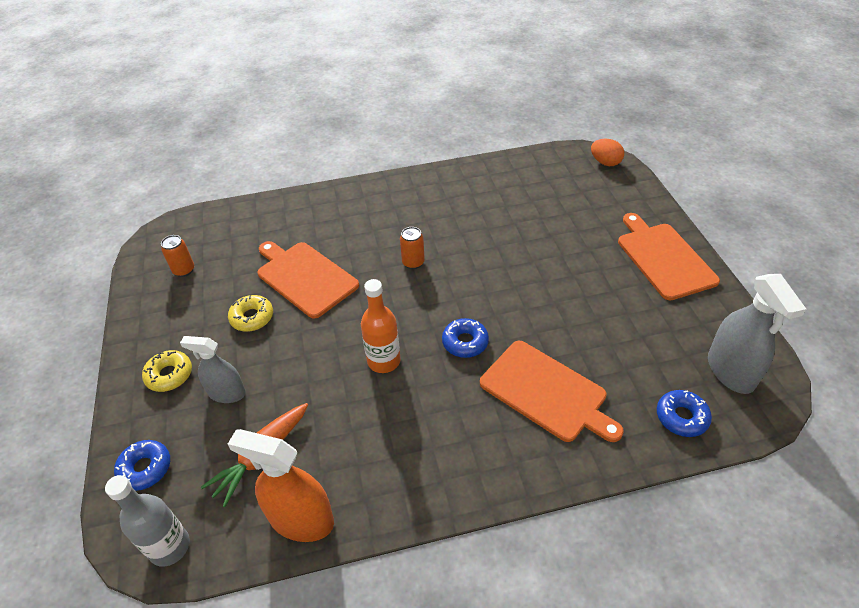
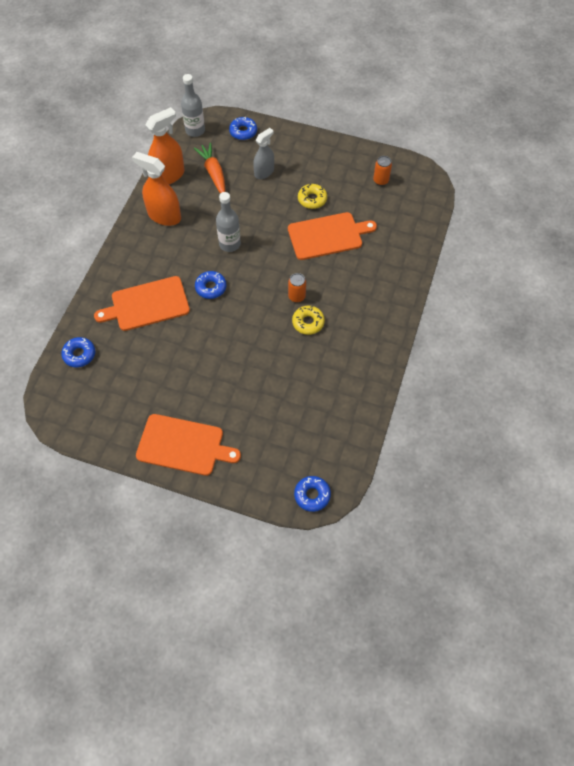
camera: 120 degrees right, 15 degrees up
yellow donut [142,350,192,392] -> yellow donut moved to [292,305,325,335]
orange bottle [361,279,401,373] -> grey bottle [216,192,241,252]
orange egg [591,139,624,166] -> blue donut [294,476,331,512]
grey spray bottle [708,274,806,394] -> none
none -> orange spray bottle [132,152,181,226]

